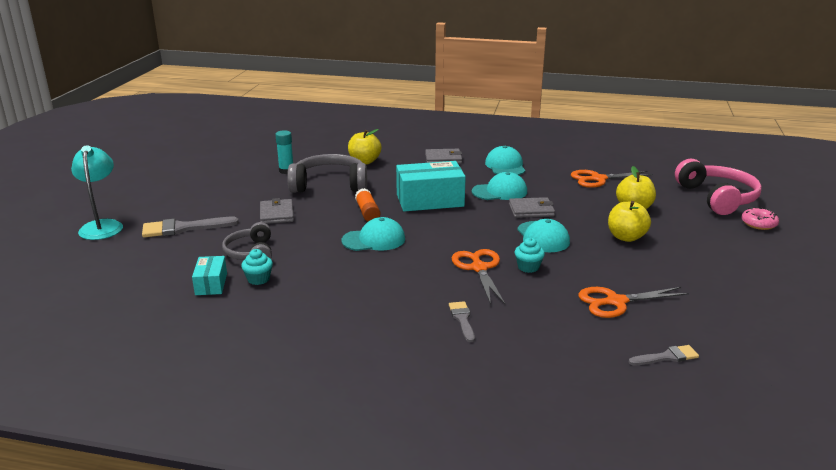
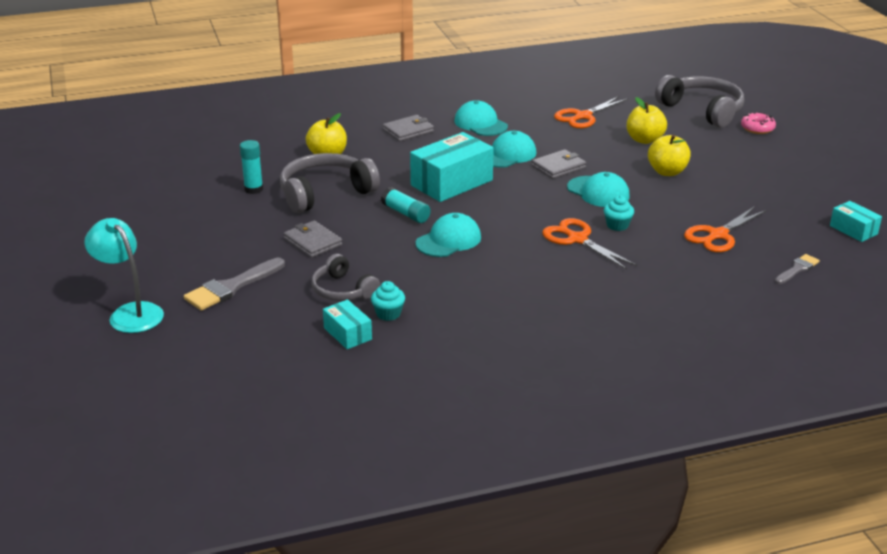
camera: 30 degrees left, 5 degrees up
orange glue stick [355,188,380,221] -> turquoise glue stick [381,187,431,223]
grey brush [449,301,475,342] -> none
pink headphones [675,159,762,215] -> grey headphones [655,75,744,128]
none -> turquoise box [830,201,882,242]

